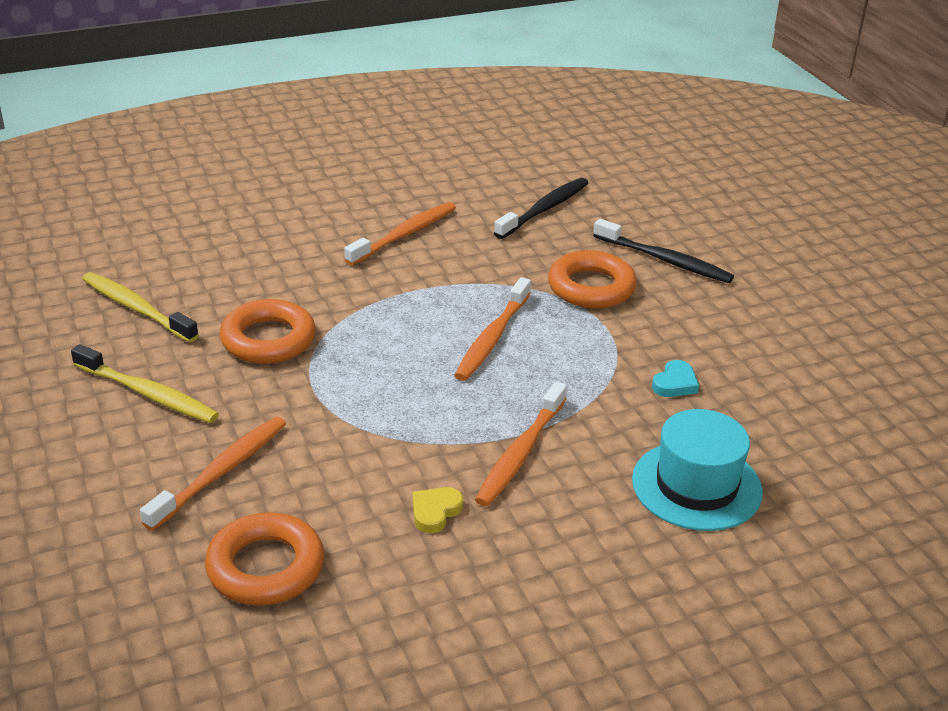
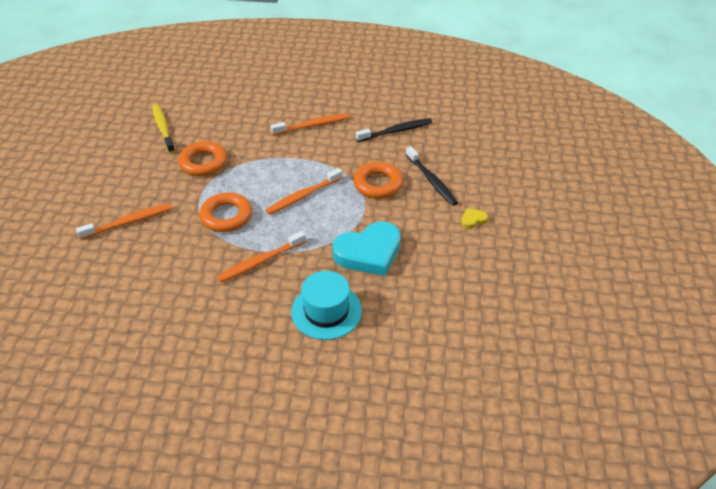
camera: 30 degrees right, 10 degrees up
yellow toothbrush [71,344,219,423] -> none
orange ring [205,512,324,605] -> orange ring moved to [199,193,252,232]
yellow heart [413,487,463,533] -> yellow heart moved to [461,208,488,229]
turquoise heart [652,360,699,397] -> turquoise heart [333,221,401,276], size x2.42

